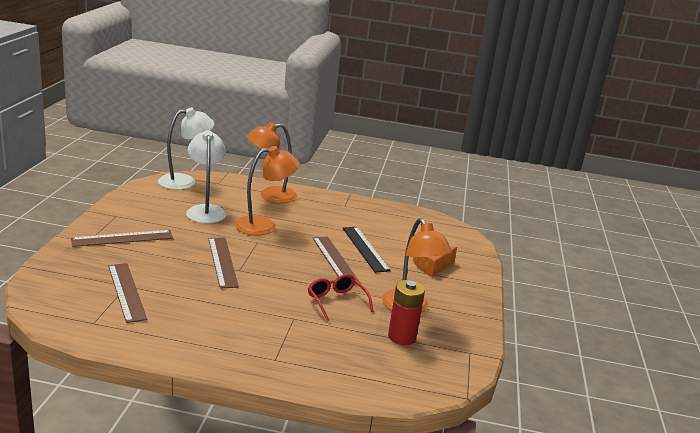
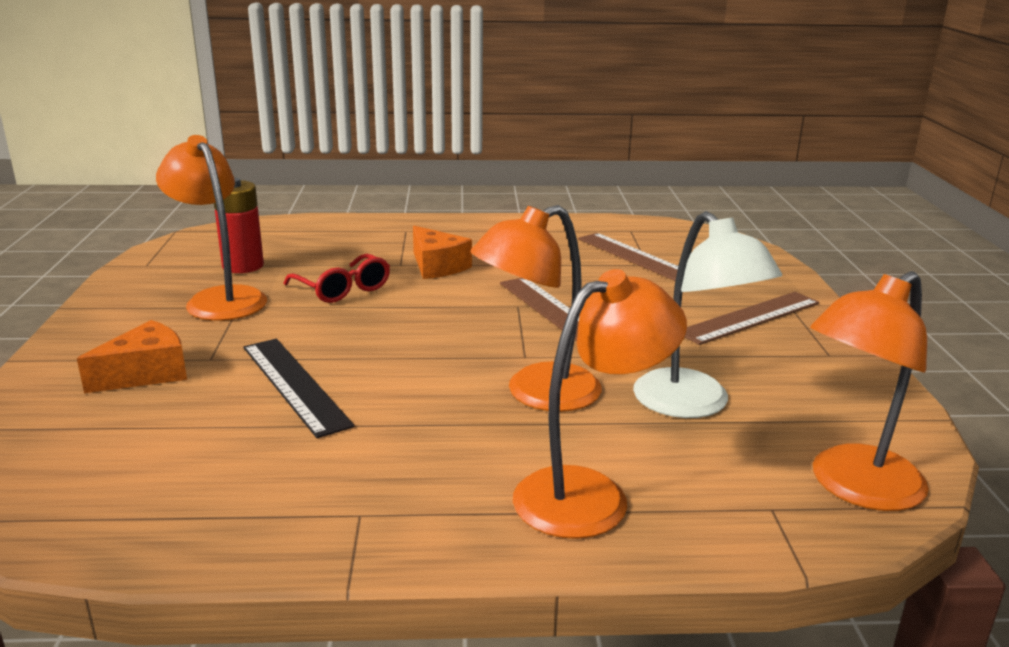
camera: 170 degrees right, 0 degrees up
white lamp [158,108,215,190] -> orange lamp [810,271,929,511]
brown ruler [313,236,360,285] -> none
none -> orange cheese [413,226,472,279]

